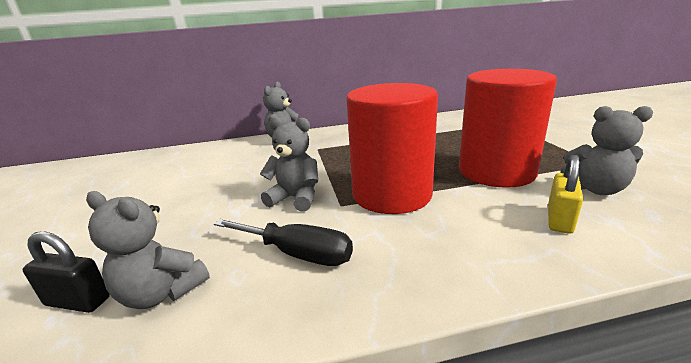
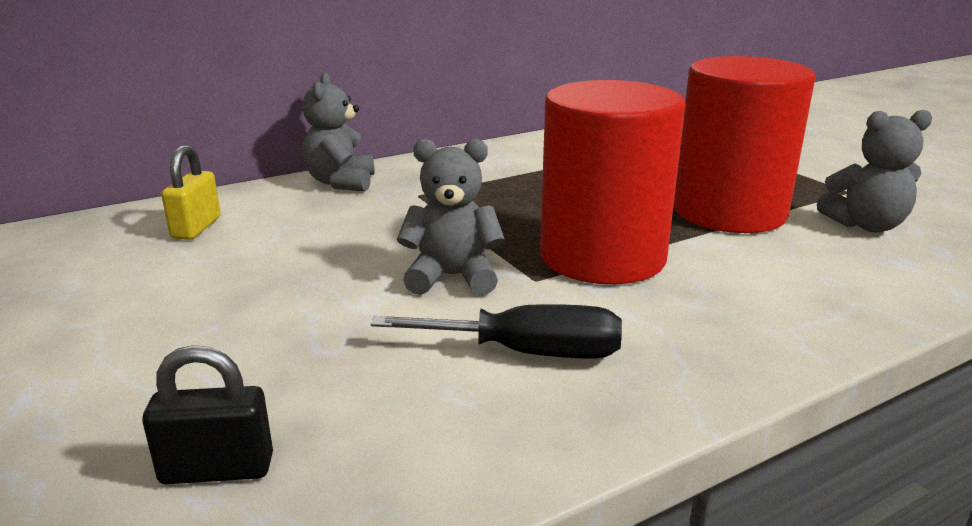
camera: 20 degrees left, 0 degrees up
grey teddy bear [86,191,210,309] -> none
yellow padlock [548,155,583,234] -> yellow padlock moved to [161,145,221,240]

